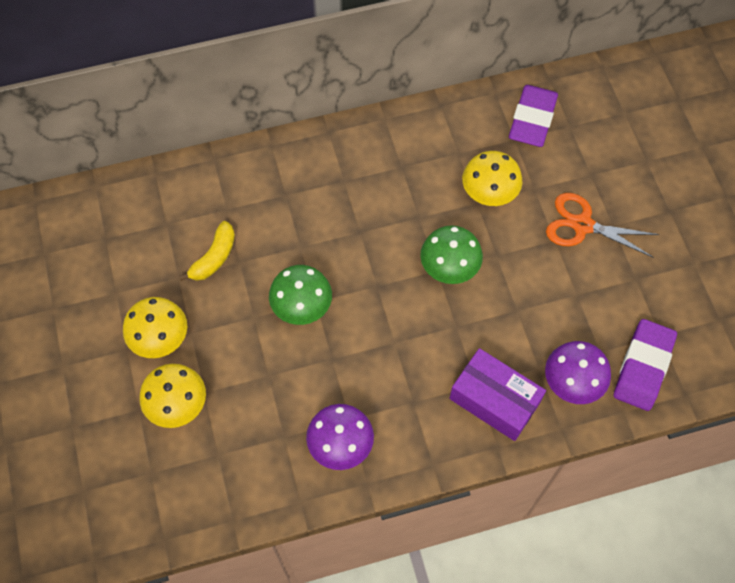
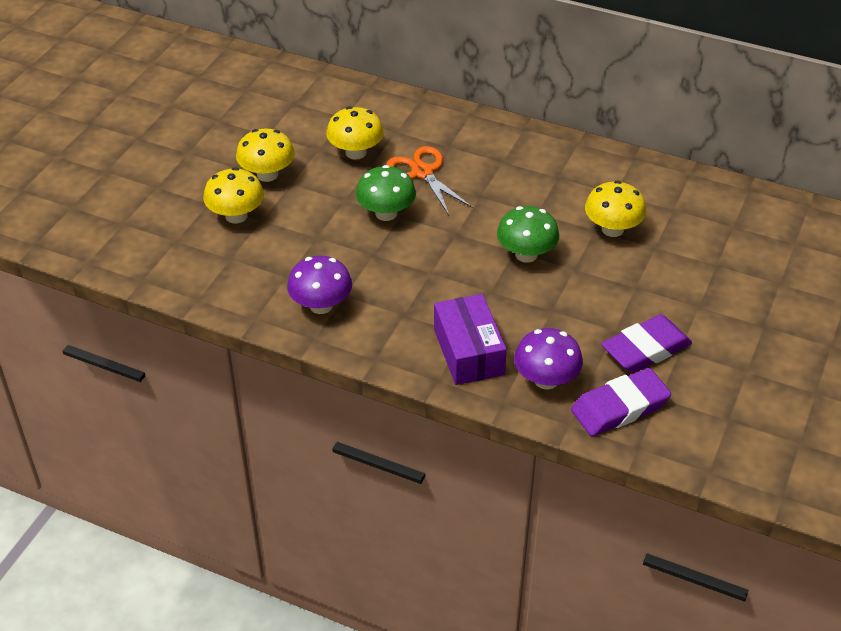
camera: 40 degrees right, 20 degrees down
yellow banana [179,221,235,281] -> yellow mushroom [326,106,384,160]
purple eraser [509,85,558,147] -> purple eraser moved to [601,314,692,373]
orange scissors [546,193,660,258] -> orange scissors moved to [387,146,473,215]

